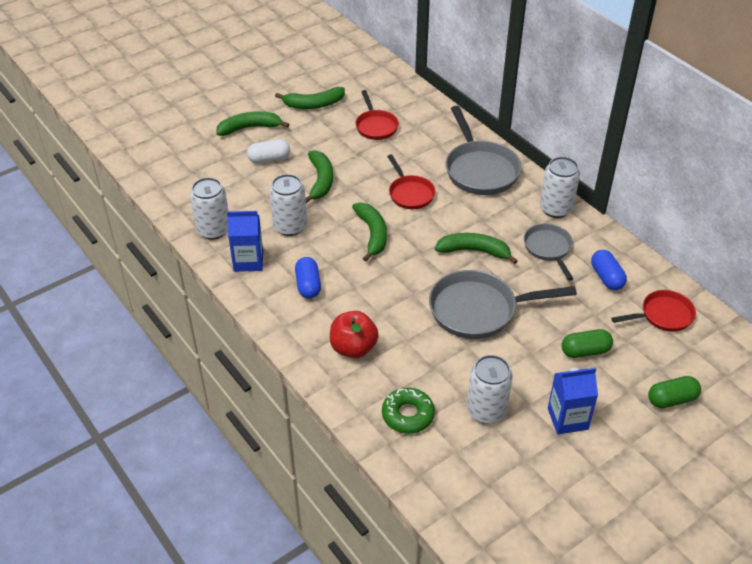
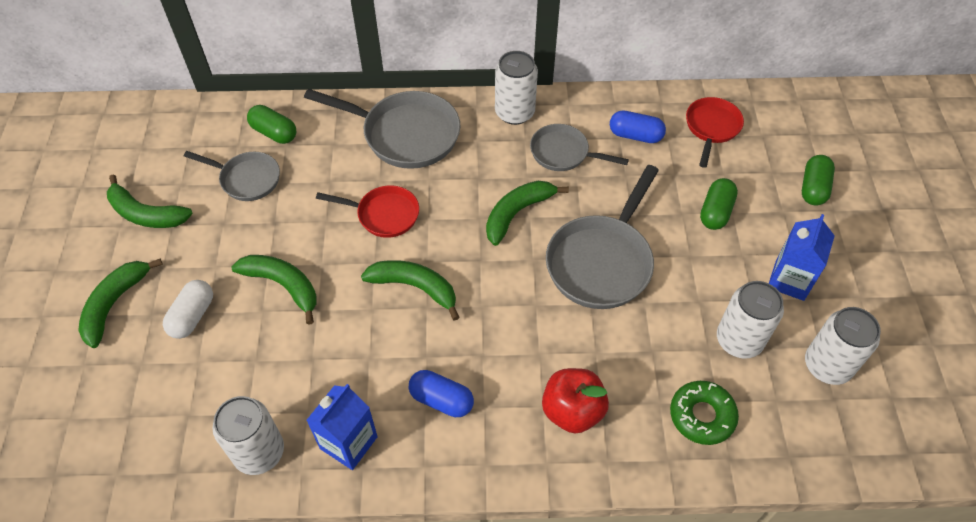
camera: 55 degrees left, 10 degrees up
white can [269,174,307,236] -> white can moved to [805,307,881,385]
green banana [275,87,345,109] -> green banana turned 90 degrees clockwise [107,174,193,228]
red pan [356,90,399,140] -> grey pan [184,151,280,201]
none -> green capsule [247,105,296,144]

